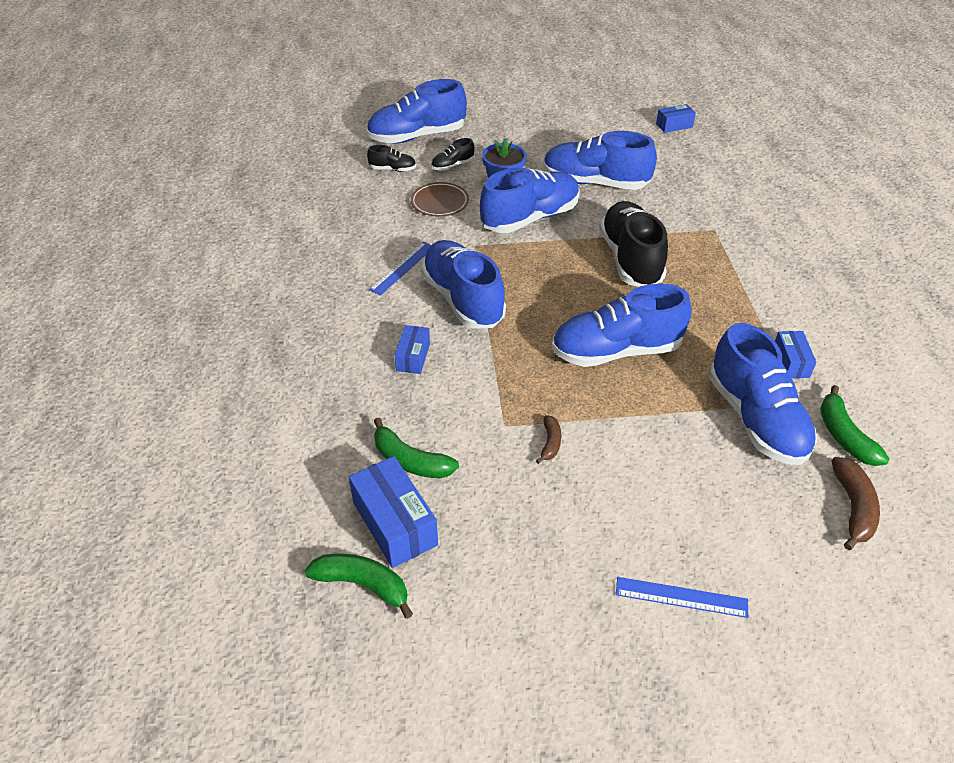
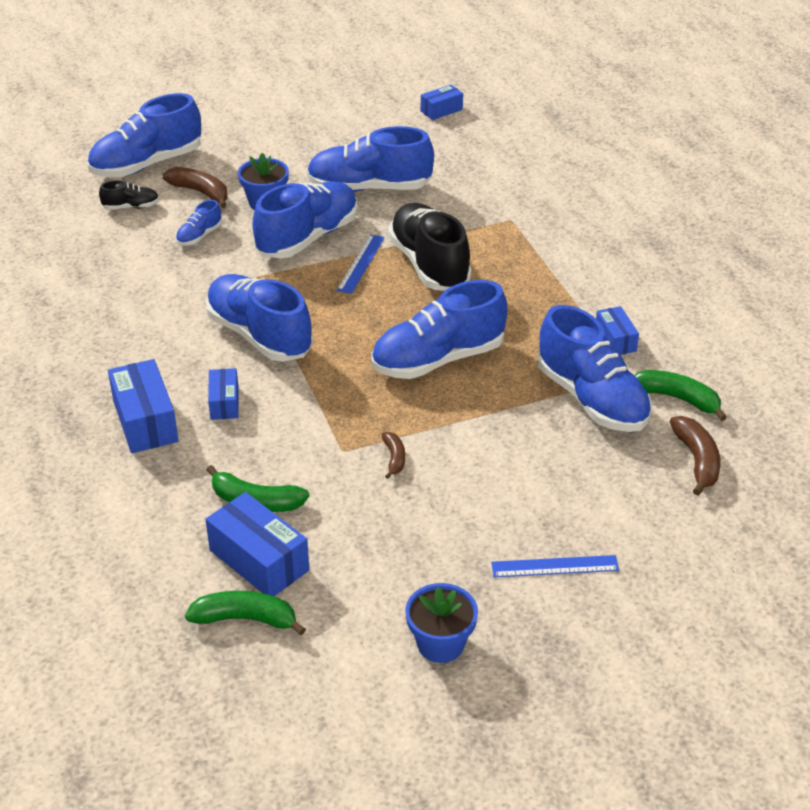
camera: 15 degrees left, 5 degrees down
blue ruler [369,242,431,295] -> blue ruler moved to [337,234,385,294]
brown plate [411,182,469,217] -> blue shoe [176,200,222,245]
black shoe [431,138,474,171] -> brown banana [163,167,228,208]
green banana [820,385,889,466] -> green banana turned 150 degrees clockwise [634,370,727,421]
none -> blue box [108,359,179,453]
none -> blue flower pot [405,583,478,663]

